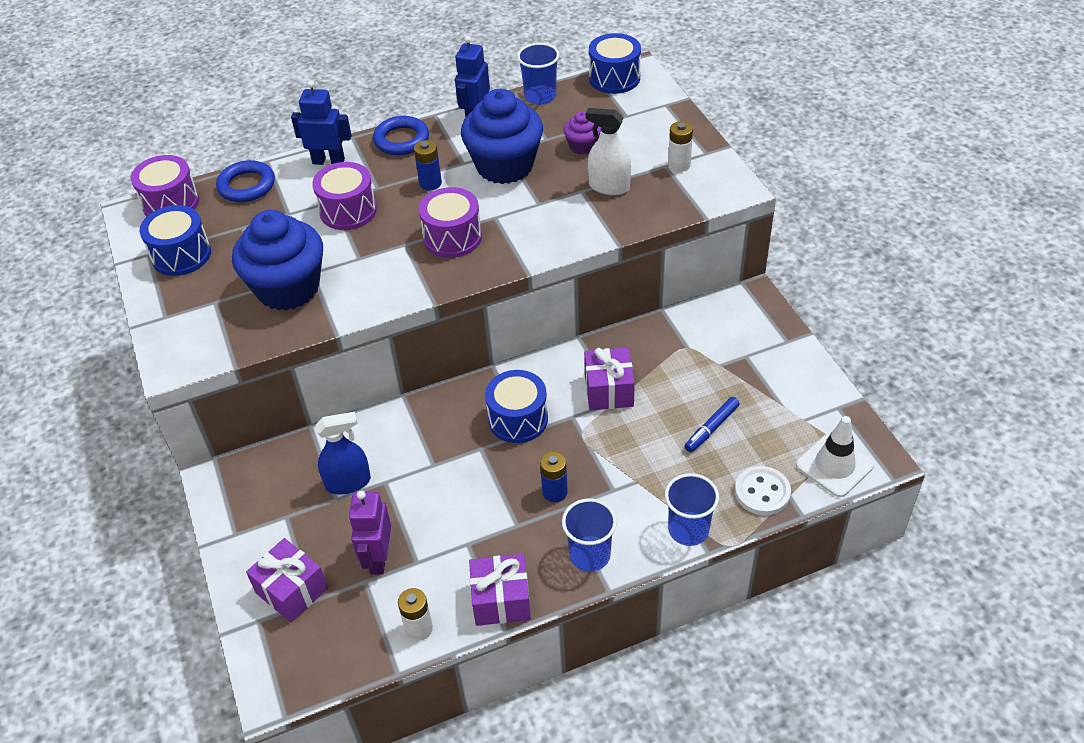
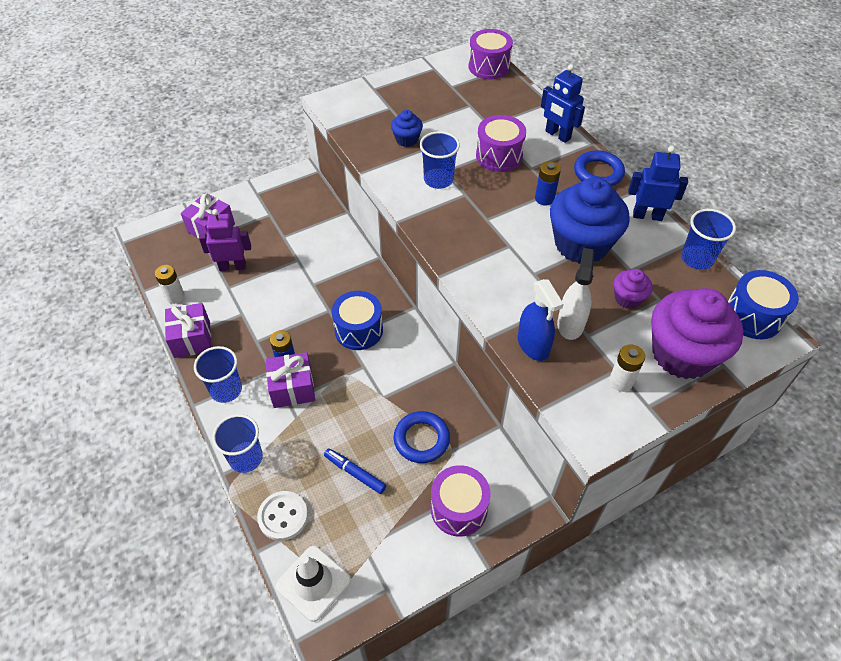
camera: 80 degrees right, 5 degrees up
blue drum [139,205,211,276] -> none
blue ring [216,160,275,202] -> blue ring moved to [394,411,450,463]
blue cupcake [232,210,323,310] -> blue cupcake [391,110,423,147], size x0.47
blue robot [291,80,352,165] -> blue robot turned 135 degrees clockwise [541,64,585,143]
blue spray bottle [316,412,371,495] -> blue spray bottle moved to [518,279,564,361]
purple drum [418,187,482,258] -> purple drum moved to [431,465,491,537]
purple gift [584,347,635,410] -> purple gift moved to [266,352,315,408]
none -> blue cup [420,131,460,189]
none -> purple cupcake [651,288,744,379]

